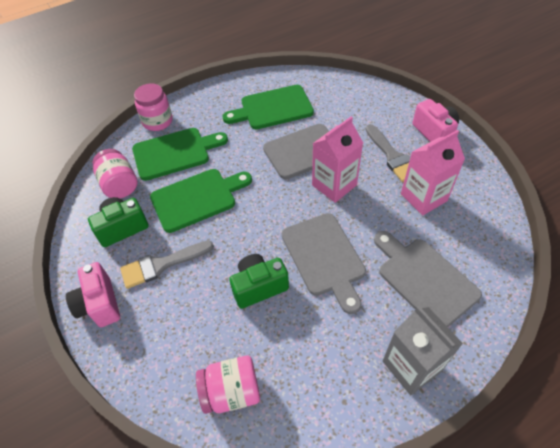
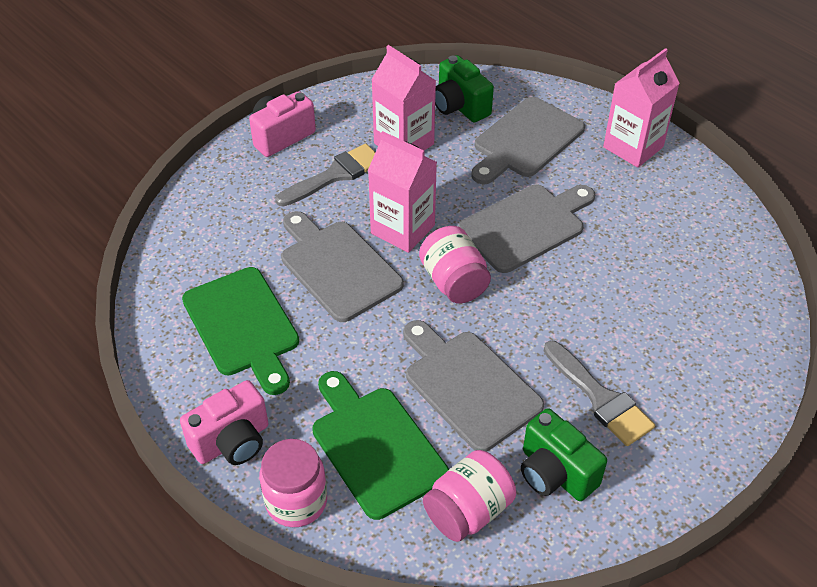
camera: 105 degrees left, 5 degrees down
pink camera [66,262,120,327] -> pink camera moved to [180,380,268,465]
green cutting board [150,169,252,233] -> grey cutting board [403,320,544,452]
pink jar [196,356,260,414] -> pink jar moved to [419,226,491,304]
green camera [229,254,289,309] -> green camera moved to [435,55,494,122]
grey carton [383,305,463,395] -> pink carton [603,48,680,168]

